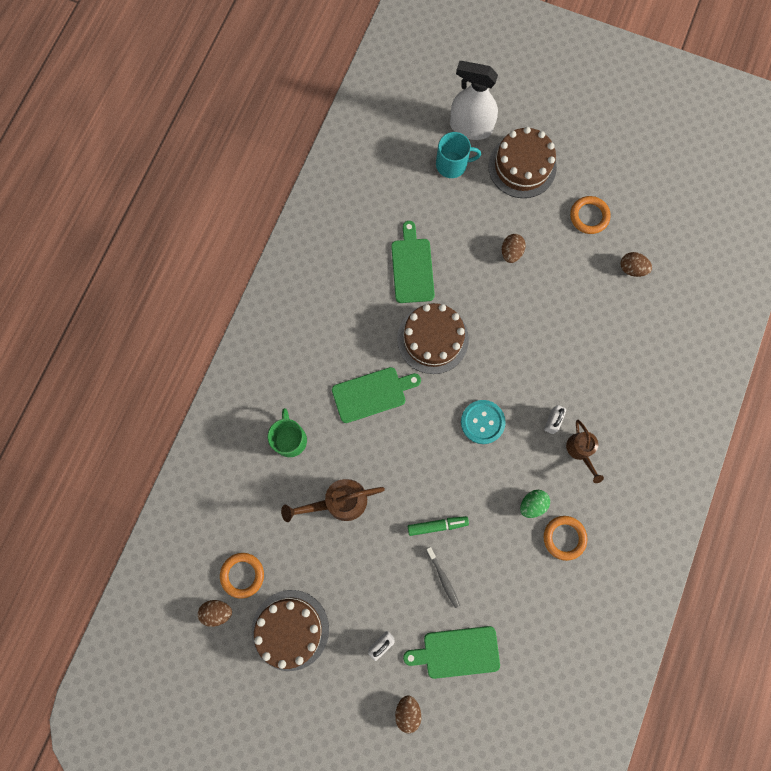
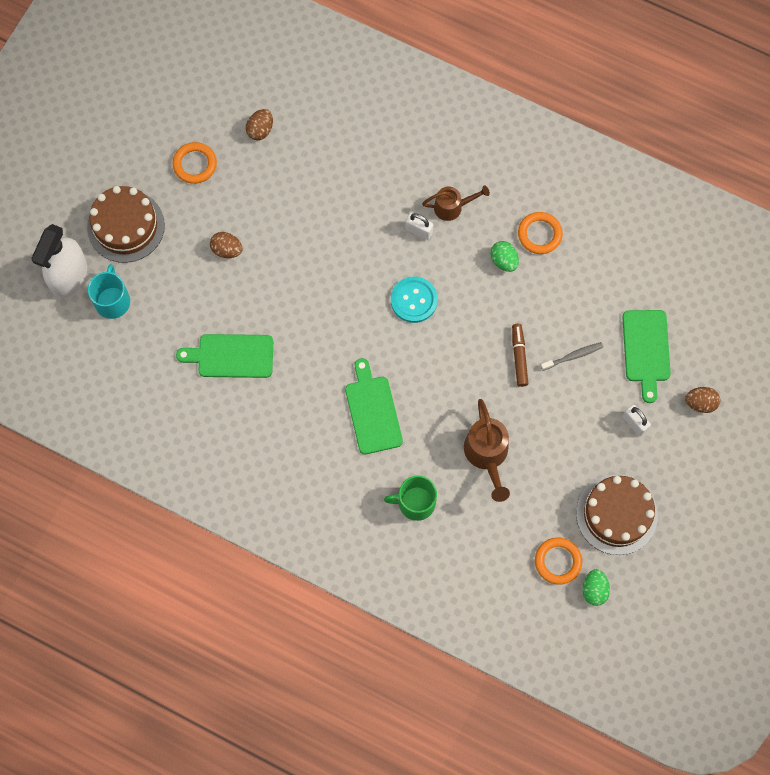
camera: 85 degrees left, 5 degrees down
brown egg [198,600,232,627] -> green egg [583,569,610,606]
brown cake [397,303,469,374] -> none
green marker [408,516,469,536] -> brown marker [512,324,528,387]

